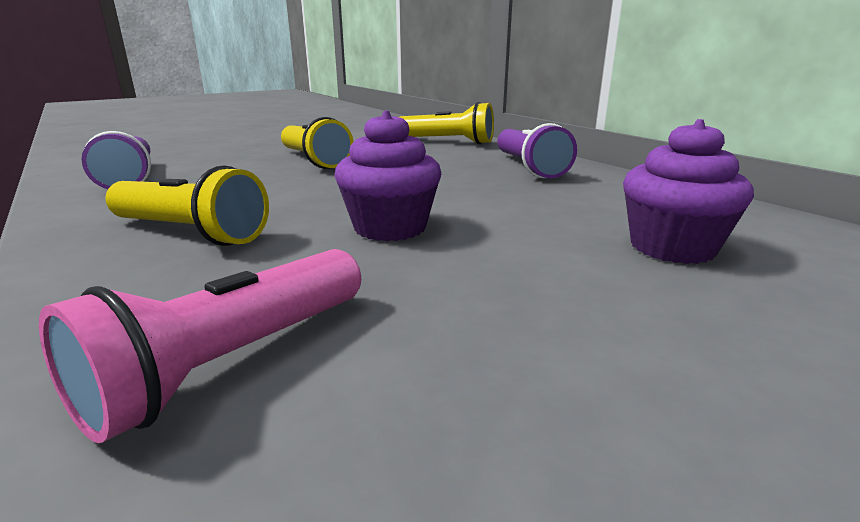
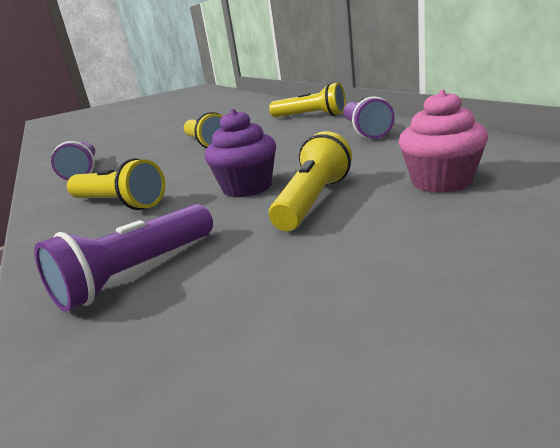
camera: 10 degrees right, 0 degrees up
pink flashlight [39,249,361,443] -> purple flashlight [34,204,213,312]
purple cupcake [623,119,754,264] -> pink cupcake [398,90,488,193]
none -> yellow flashlight [269,131,352,231]

